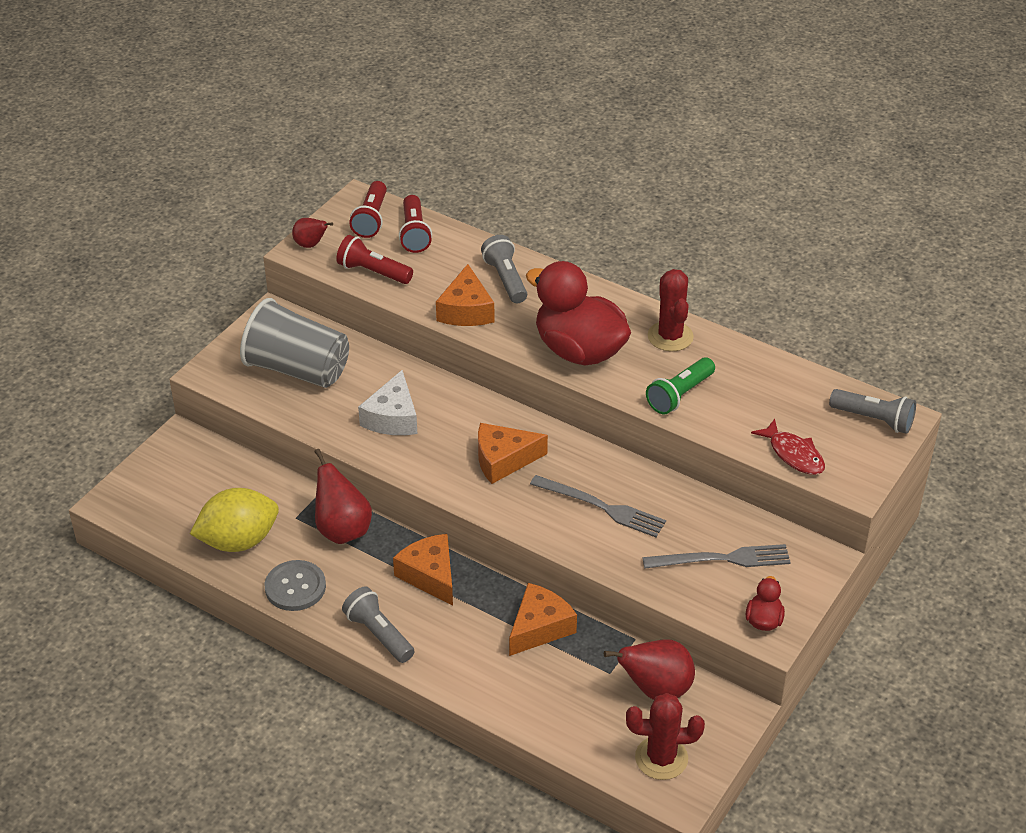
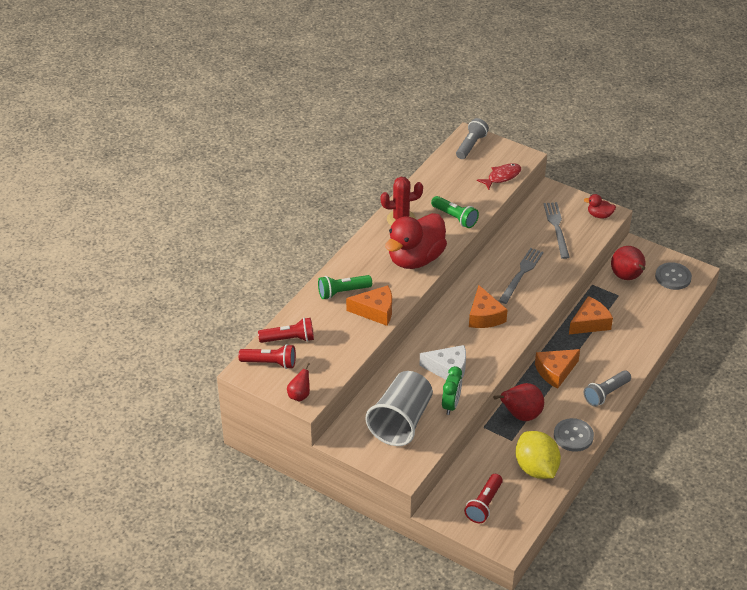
camera: 90 degrees left, 0 degrees up
red flashlight [336,235,413,284] -> red flashlight moved to [464,474,503,523]
grey flashlight [481,235,527,303] -> green flashlight [318,275,372,299]
orange cheese [509,583,577,656] -> orange cheese turned 105 degrees clockwise [569,296,613,334]
red cactus [626,693,705,780] -> grey button [655,262,692,290]
none -> green clock [442,366,462,415]

